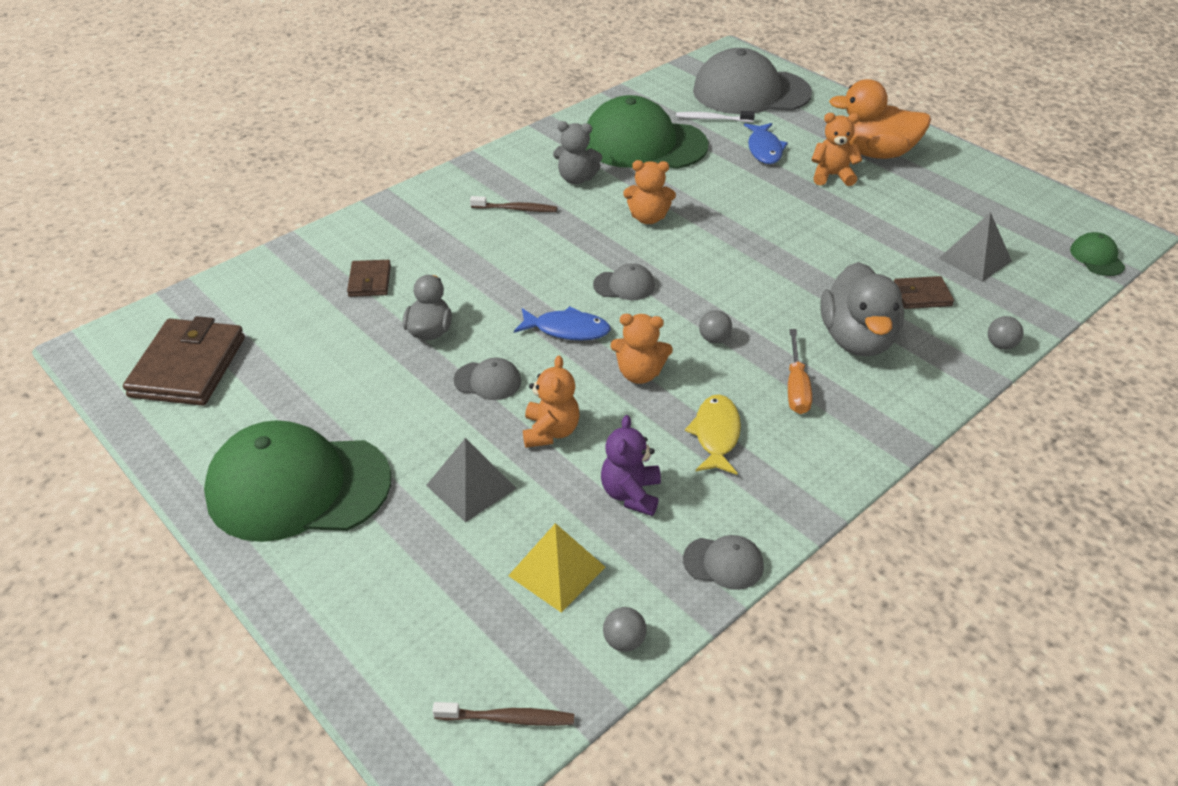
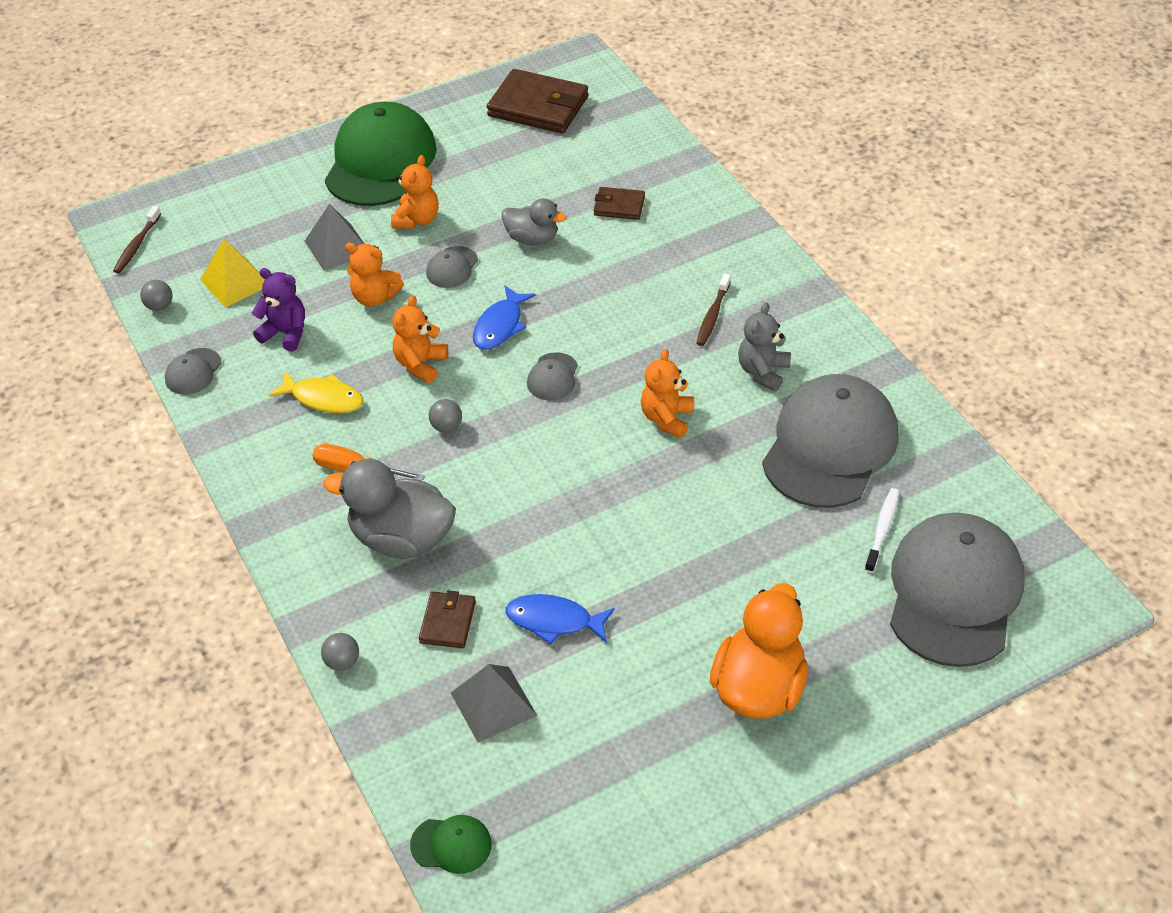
camera: 105 degrees right, 5 degrees up
green cap [586,95,708,169] -> grey cap [762,374,899,508]
blue fish [744,123,788,164] -> blue fish moved to [506,594,615,645]
orange teddy bear [811,113,862,186] -> orange teddy bear moved to [391,155,439,229]

